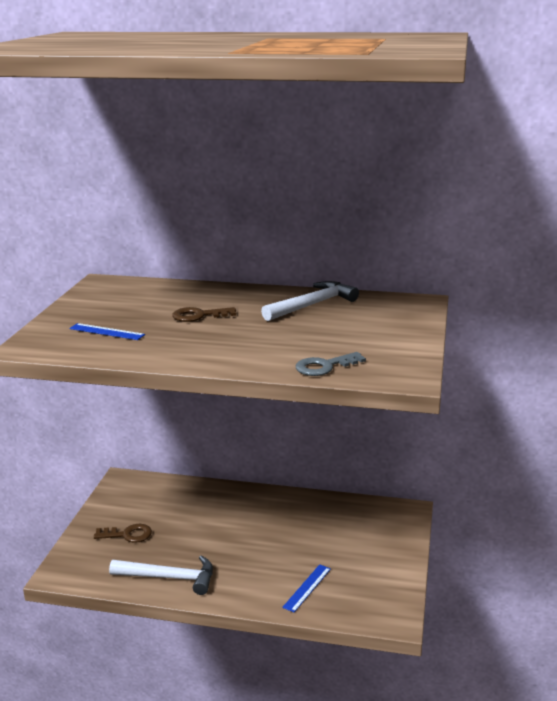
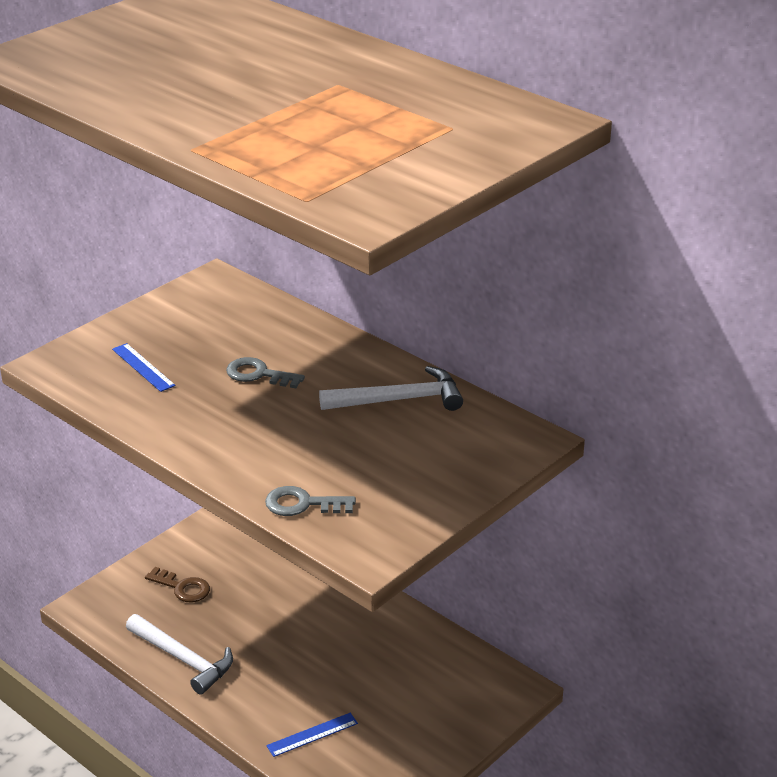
camera: 30 degrees right, 10 degrees up
brown key [172,307,236,322] -> grey key [226,357,305,388]

